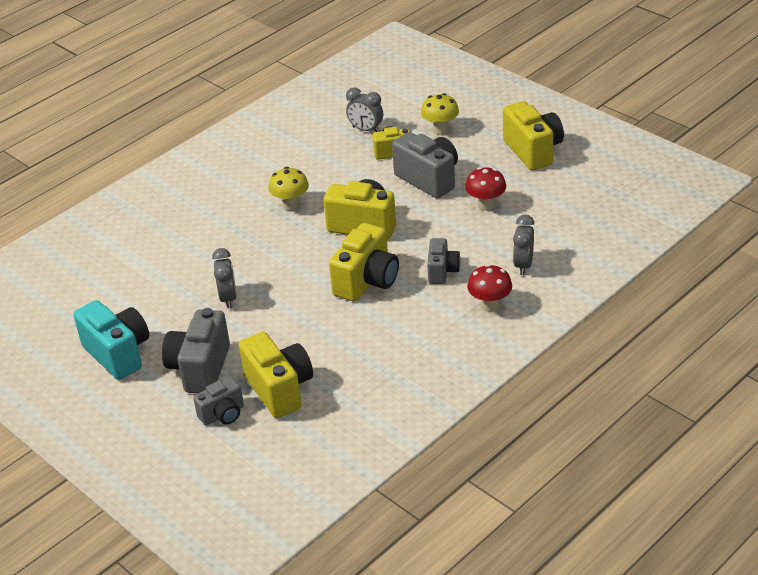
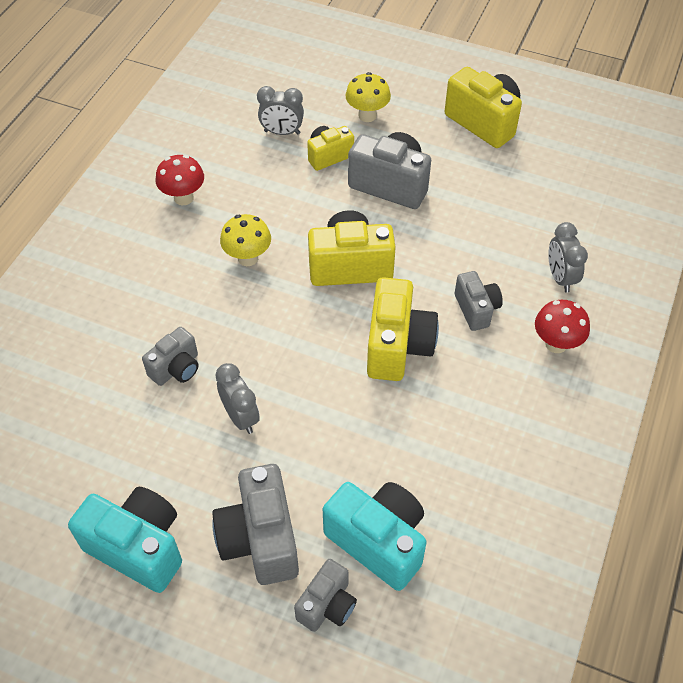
camera: 25 degrees left, 15 degrees up
yellow camera [239,332,313,418] -> turquoise camera [323,482,427,591]
red mushroom [465,167,506,211] -> red mushroom moved to [156,155,204,205]
none -> grey camera [142,327,199,386]

